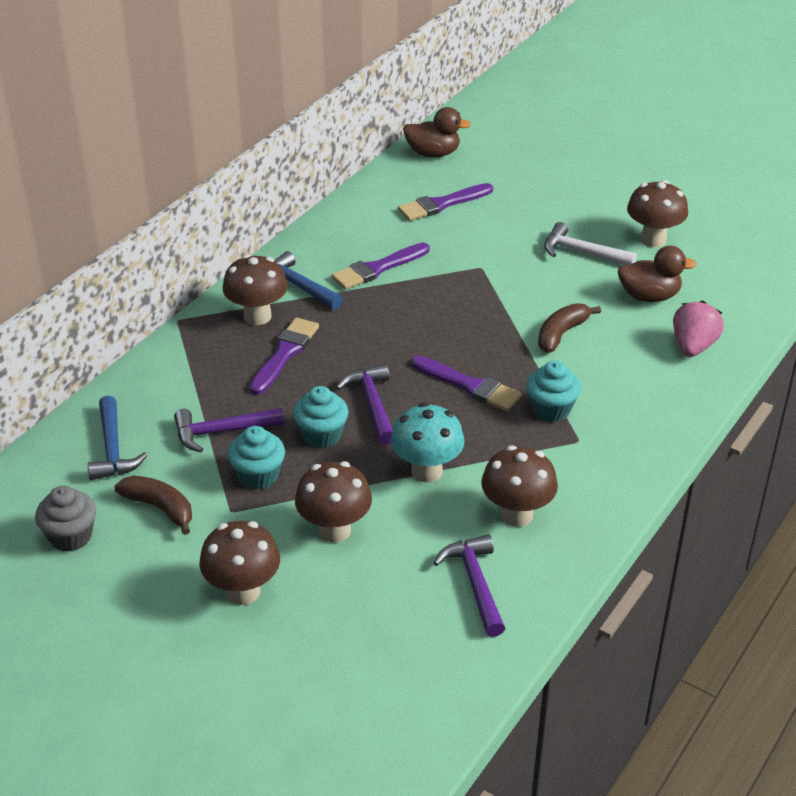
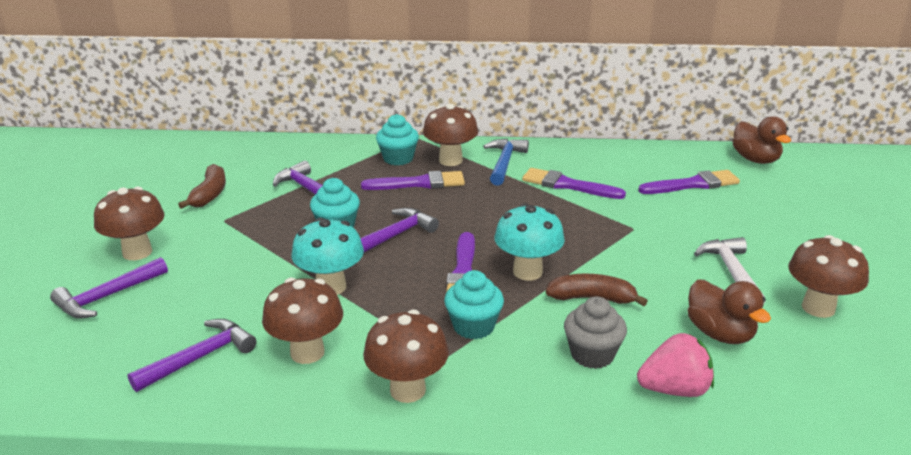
camera: 60 degrees right, 10 degrees down
grey cupcake [35,486,96,552] -> grey cupcake moved to [564,297,627,369]
blue hammer [87,396,148,480] -> none
turquoise cupcake [228,426,285,490] -> turquoise cupcake moved to [376,114,419,165]
brown mushroom [295,461,372,543] -> brown mushroom moved to [363,309,449,403]
purple brush [398,183,493,221] -> purple brush turned 135 degrees clockwise [638,170,740,194]
none -> purple hammer [50,257,168,319]
none -> turquoise mushroom [495,203,565,281]

